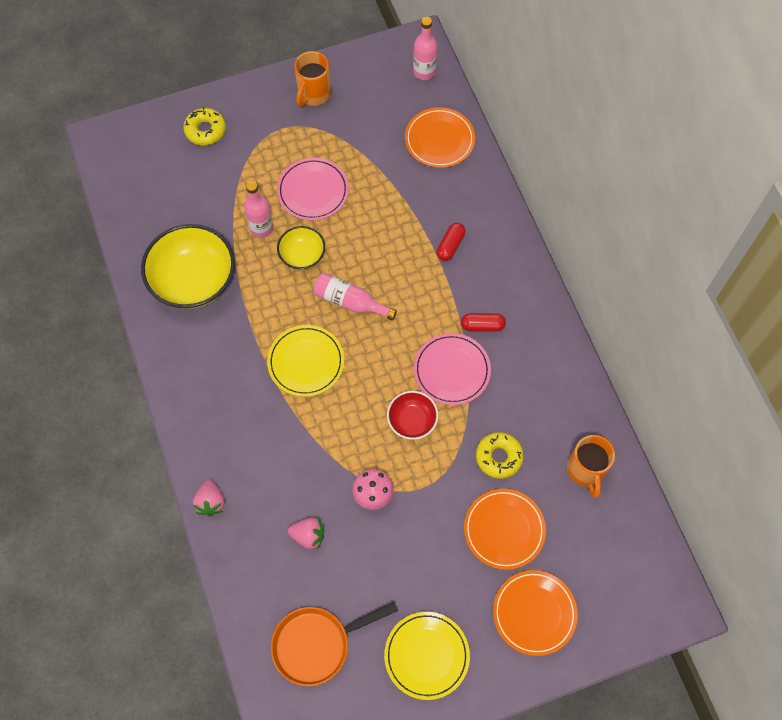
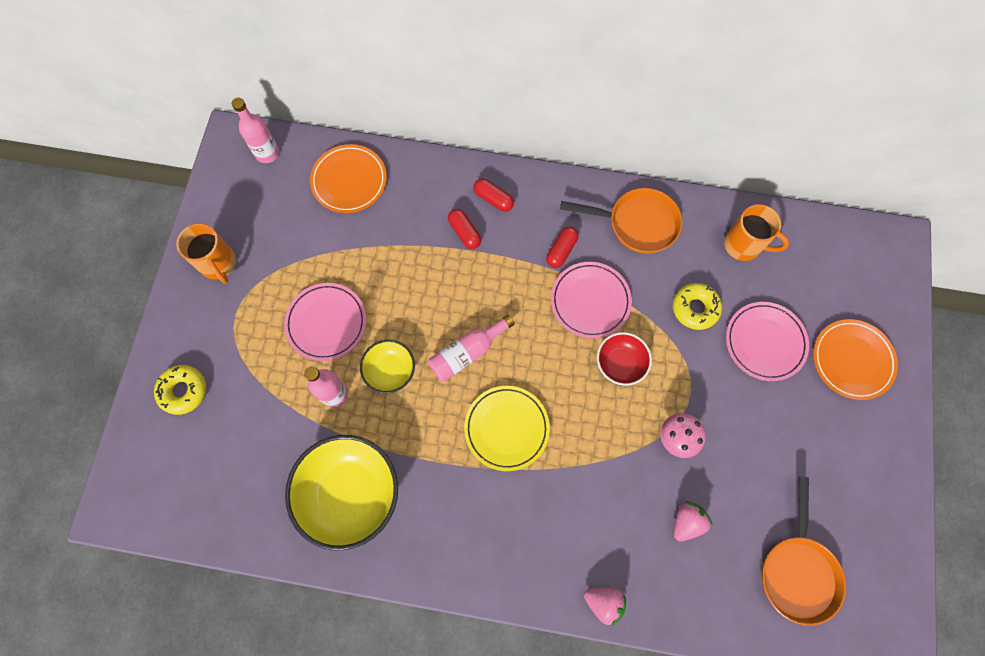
camera: 60 degrees left, 5 degrees up
yellow plate [384,612,470,700] -> none
orange plate [464,489,546,570] -> pink plate [726,302,809,381]
none -> red capsule [473,178,514,212]
none -> orange pan [560,188,682,254]

